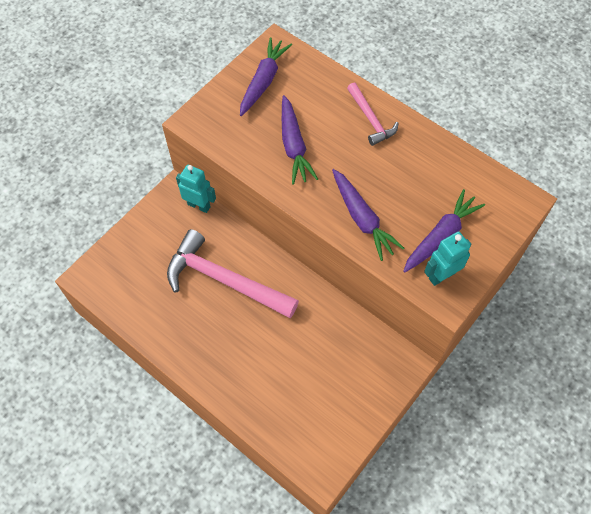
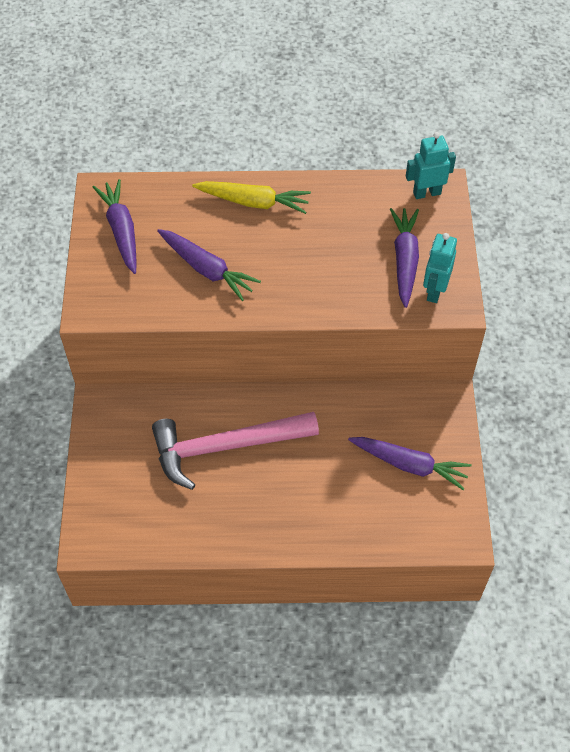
camera: 40 degrees left, 5 degrees down
turquoise robot [176,165,216,213] -> turquoise robot moved to [406,132,456,199]
purple carrot [332,169,404,261] -> purple carrot moved to [348,437,472,490]
pink hammer [347,83,398,146] -> yellow carrot [192,181,311,214]

